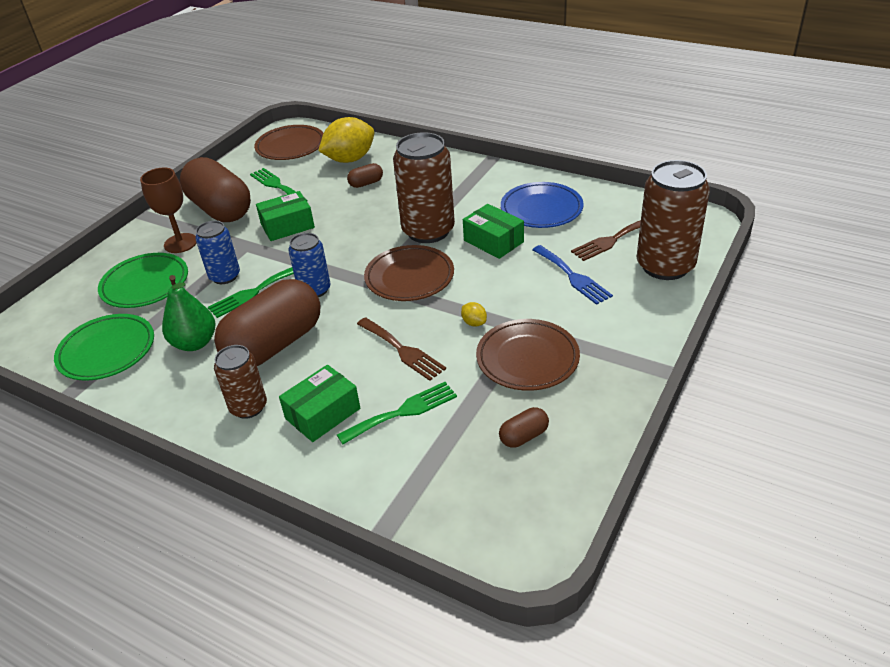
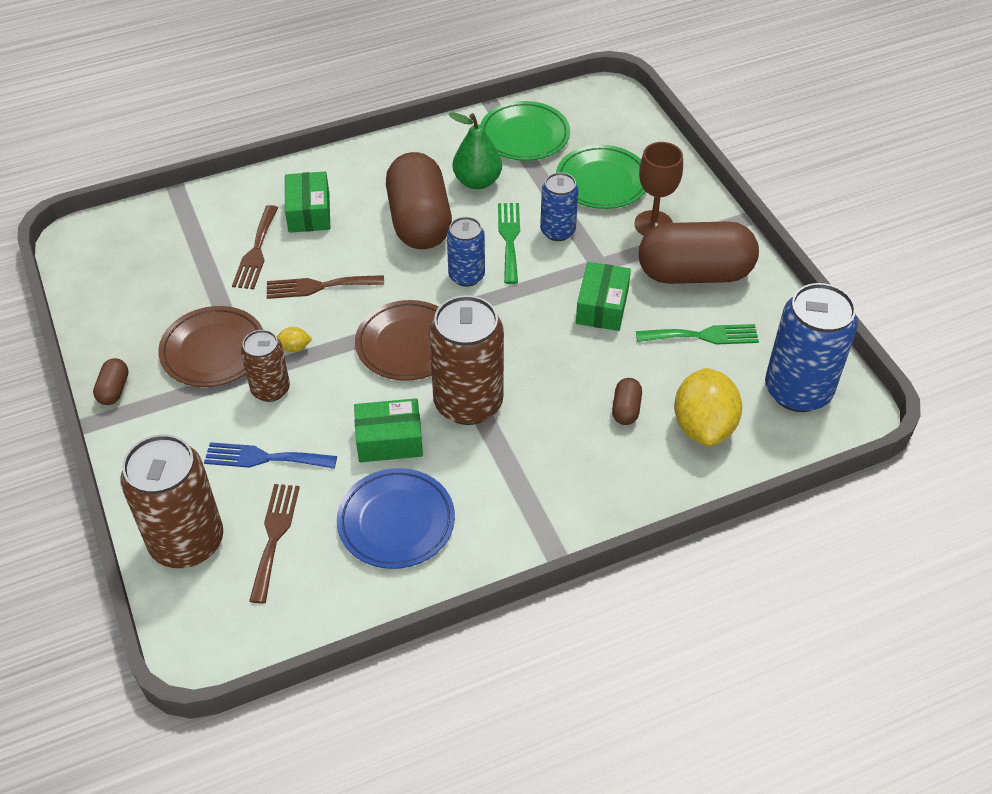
camera: 125 degrees right, 10 degrees up
brown can [214,345,267,419] -> brown can moved to [241,330,290,402]
brown plate [254,125,324,160] -> blue can [765,283,858,412]
green fork [337,382,457,444] -> brown fork [232,205,278,289]
brown capsule [499,407,549,448] -> brown capsule moved to [93,358,129,405]

